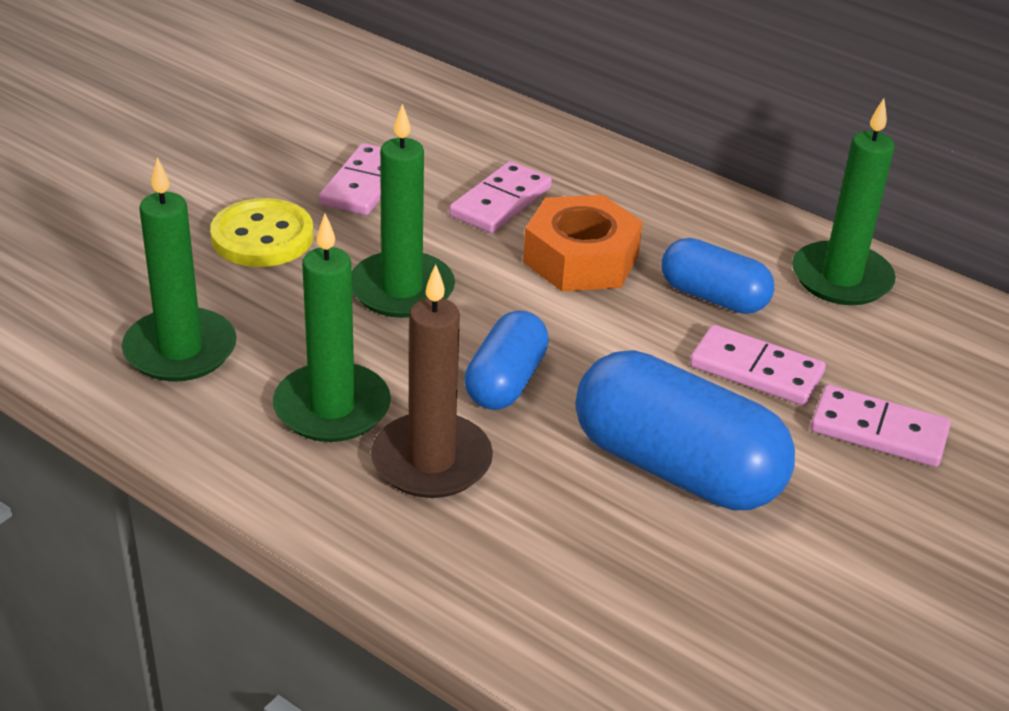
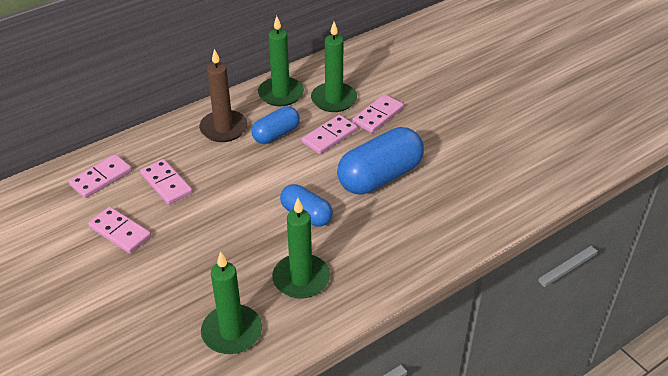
camera: 70 degrees left, 5 degrees up
yellow button [210,198,314,267] -> none
green candle [352,104,455,318] -> green candle moved to [311,22,357,112]
brown candle [371,264,493,498] -> brown candle moved to [199,49,248,142]
orange nut [523,195,643,291] -> none
none -> pink domino [69,154,132,198]

